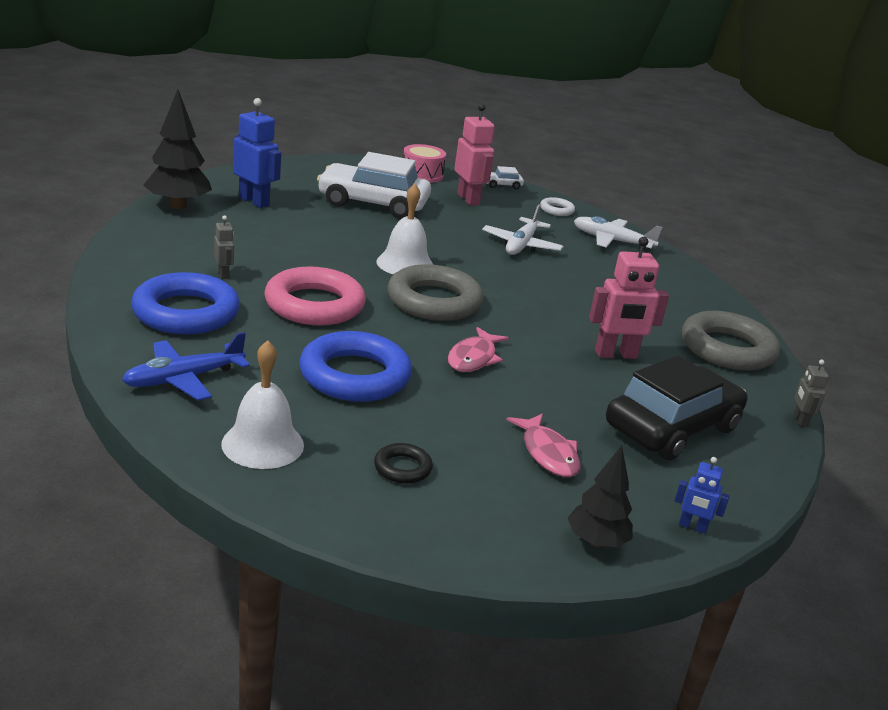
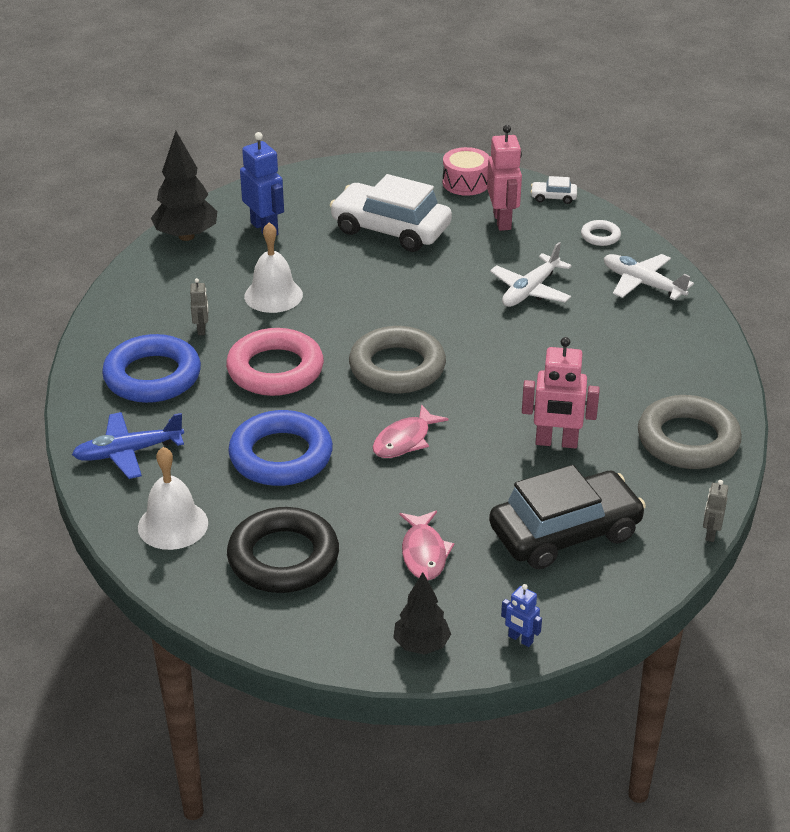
camera: 20 degrees right, 10 degrees up
black ring [374,443,433,484] -> black ring [227,507,339,593], size x2.17
white bell [377,184,433,275] -> white bell moved to [244,222,303,313]

